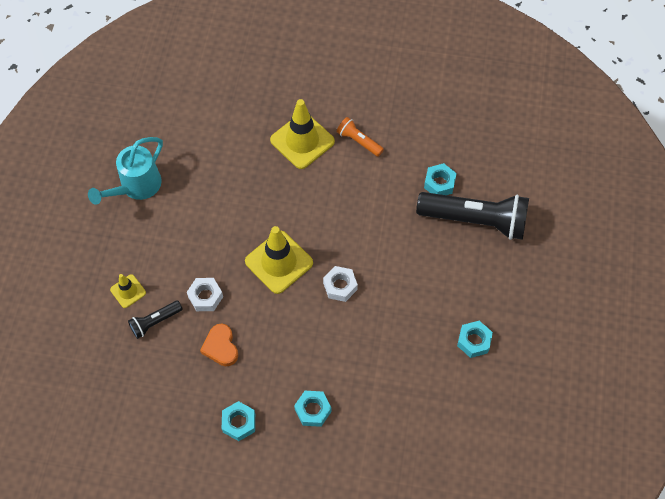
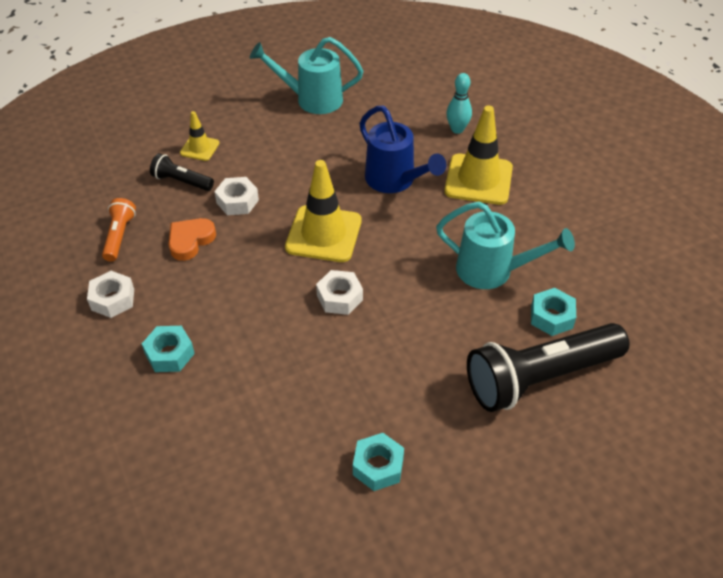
camera: 55 degrees right, 15 degrees down
turquoise nut [222,401,255,441] -> white nut [87,271,134,318]
orange flashlight [337,117,384,157] -> orange flashlight moved to [102,198,136,262]
black flashlight [416,192,529,240] -> black flashlight turned 90 degrees clockwise [467,323,630,412]
none -> blue watering can [359,106,446,193]
none -> turquoise watering can [436,201,575,289]
none -> turquoise bowling pin [446,73,472,134]

